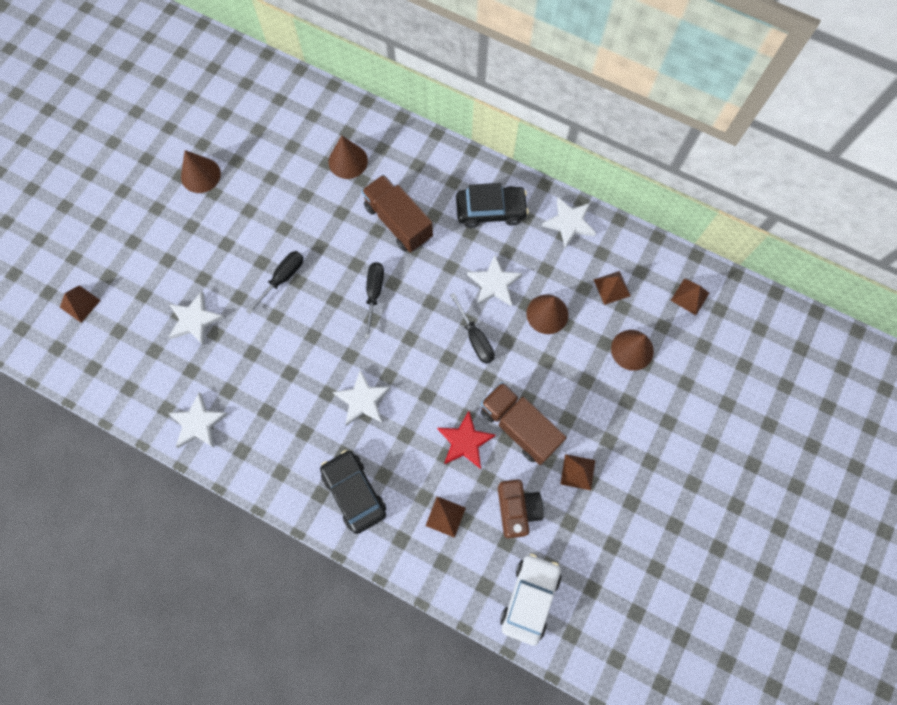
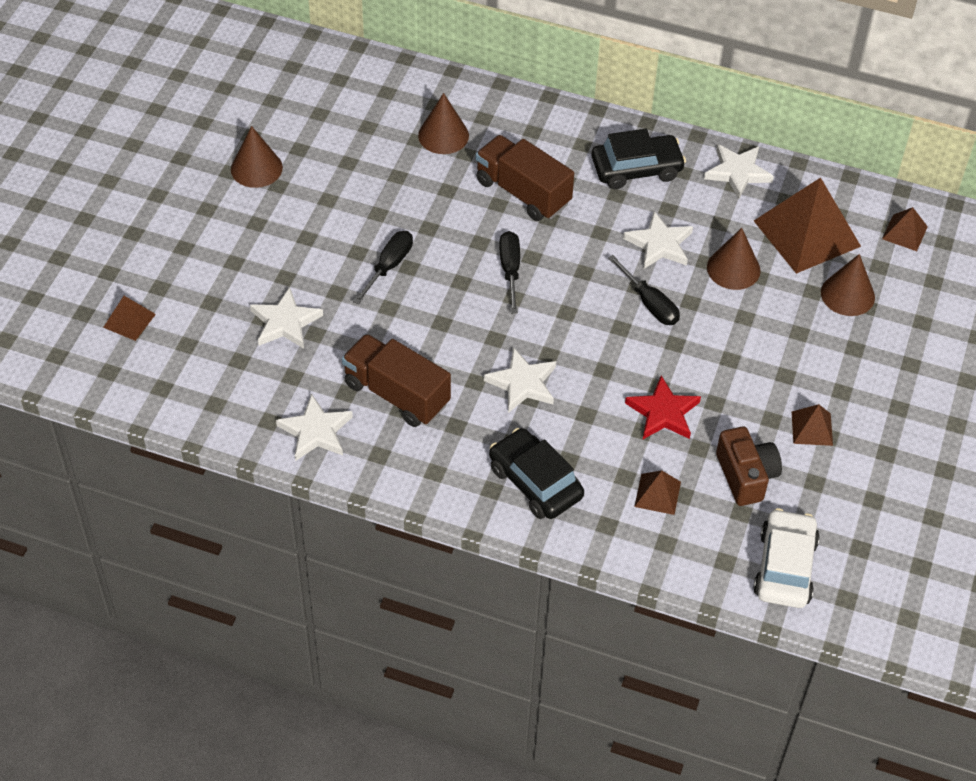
camera: 10 degrees left, 20 degrees down
brown truck [481,382,567,465] -> brown truck moved to [342,334,451,427]
brown pyramid [594,271,631,305] -> brown pyramid [754,177,861,274], size x2.13

